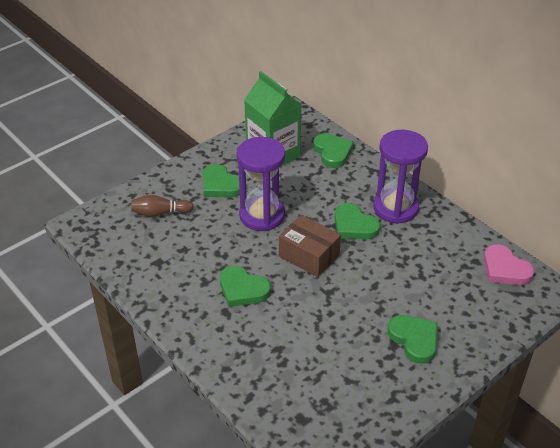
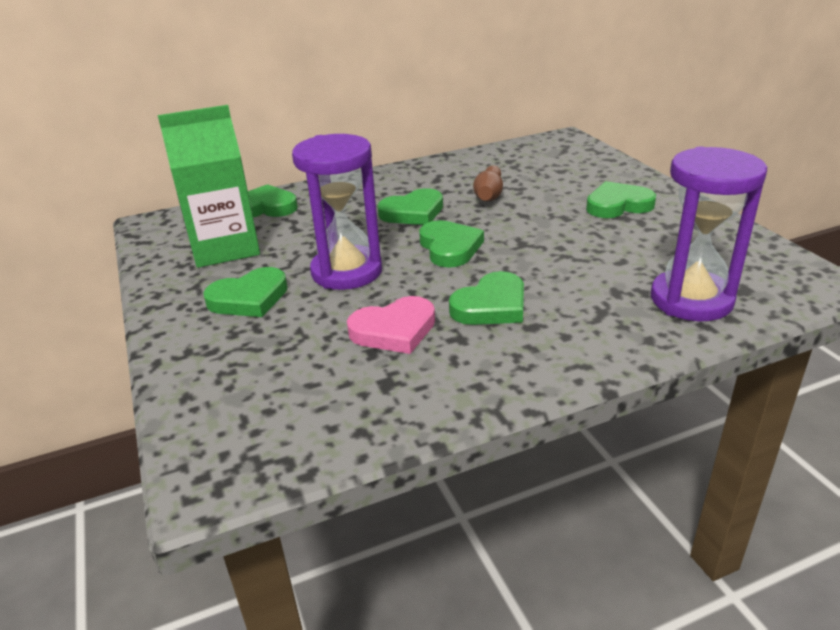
camera: 70 degrees left, 10 degrees down
brown bowling pin [132,195,194,217] -> brown bowling pin moved to [473,165,503,201]
brown box [279,215,341,277] -> green heart [419,220,484,268]
purple hourglass [373,130,428,224] -> purple hourglass moved to [651,146,767,321]
pink heart [484,244,534,285] -> pink heart moved to [347,296,435,354]

